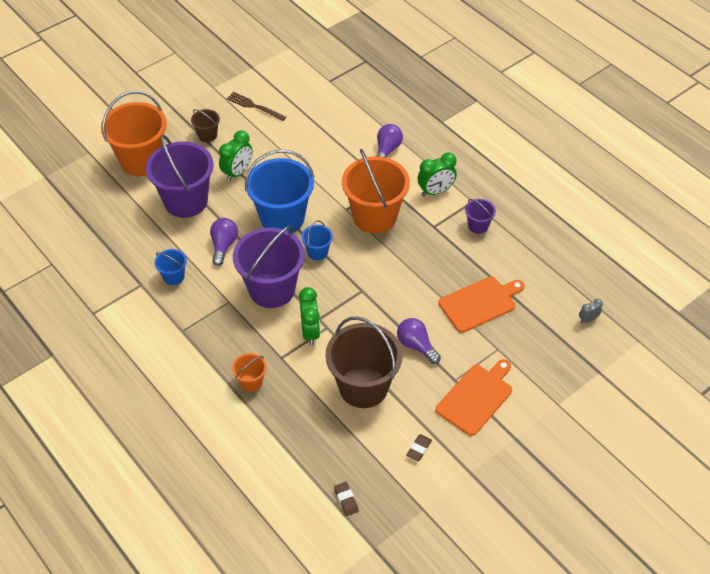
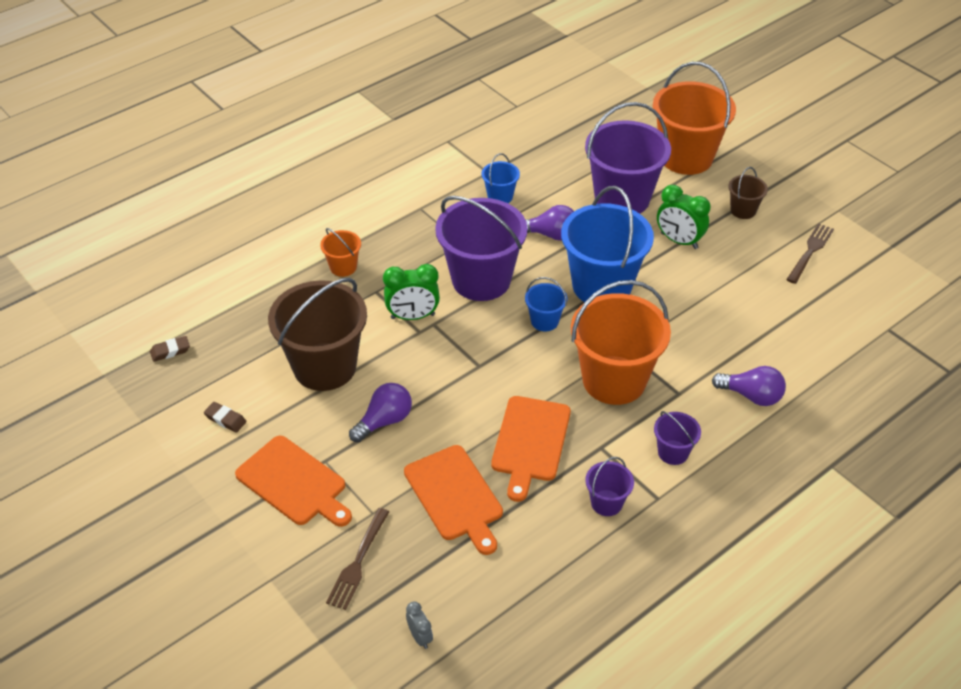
camera: 90 degrees right, 5 degrees down
green clock [418,152,457,197] -> purple bucket [654,411,701,465]
none -> brown fork [326,508,389,610]
none -> orange cutting board [491,396,571,502]

